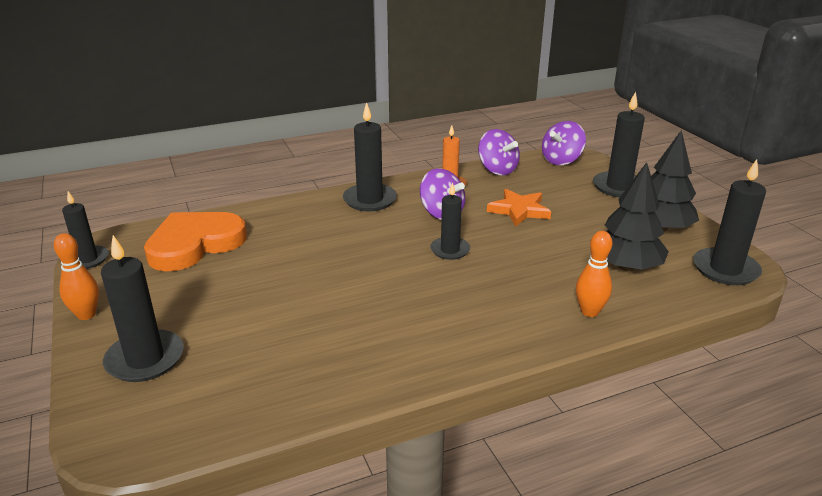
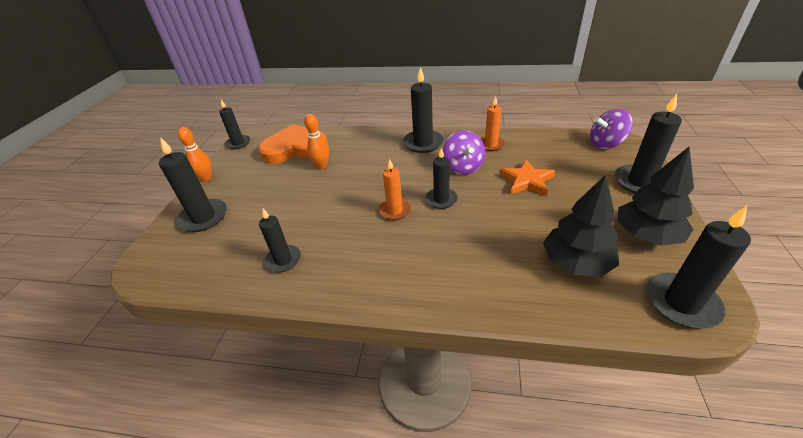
camera: 35 degrees right, 10 degrees up
purple spinning top [478,129,520,175] -> none
orange bowling pin [576,231,612,317] -> orange bowling pin moved to [304,114,329,170]
none -> black candle [259,209,301,272]
none -> orange candle [379,159,411,220]

